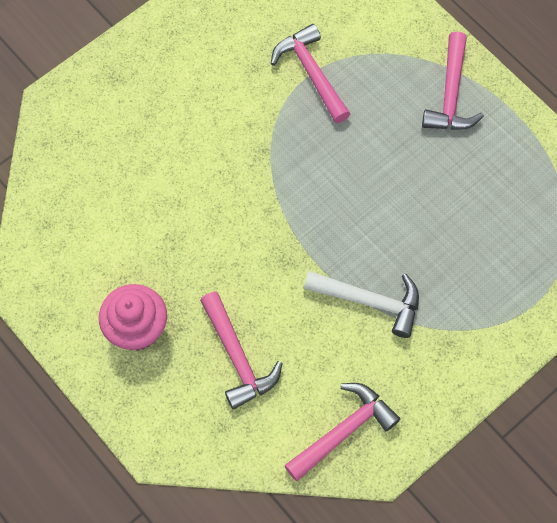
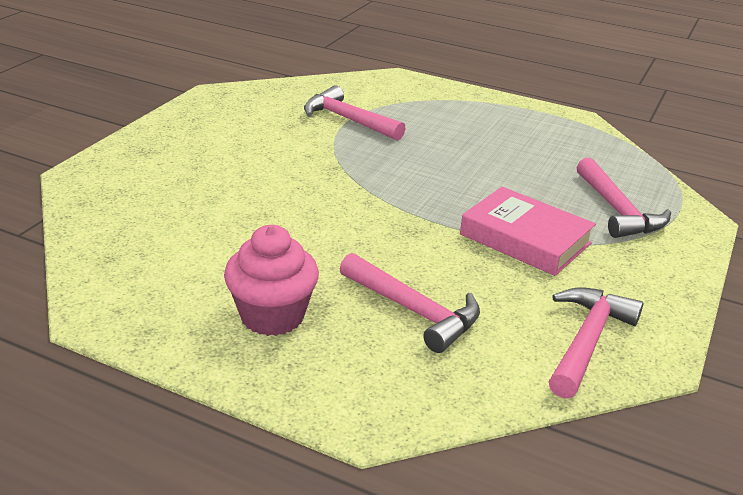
camera: 25 degrees left, 35 degrees down
white hammer [304,271,419,338] -> pink book [460,187,596,276]
pink hammer [422,32,484,130] -> pink hammer moved to [577,158,671,238]

